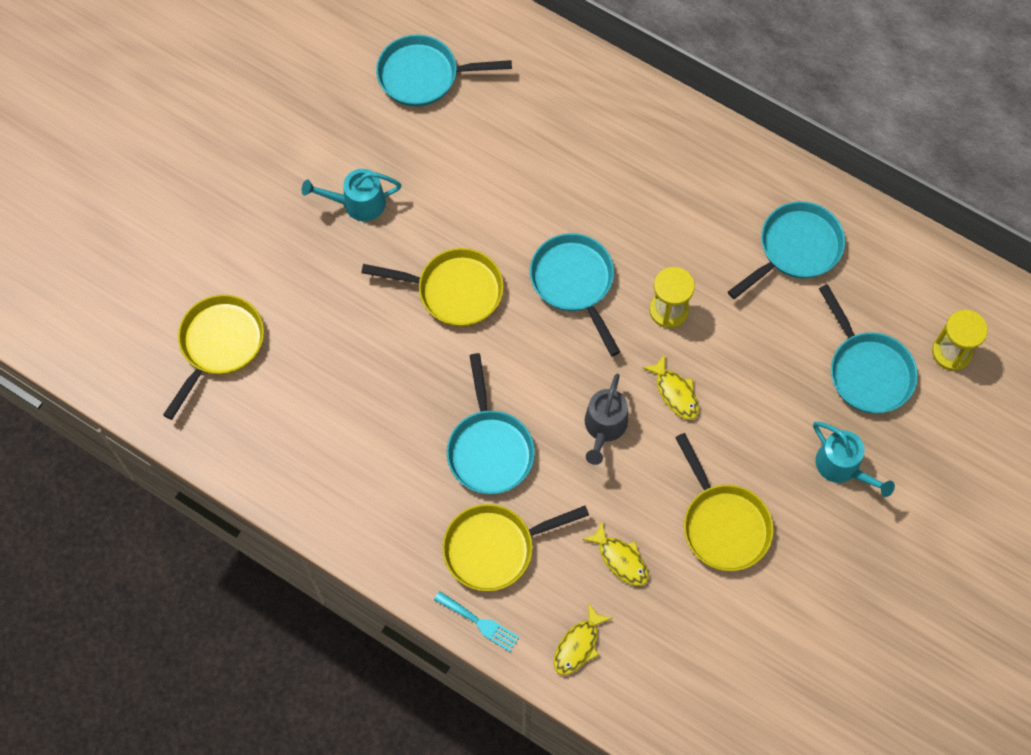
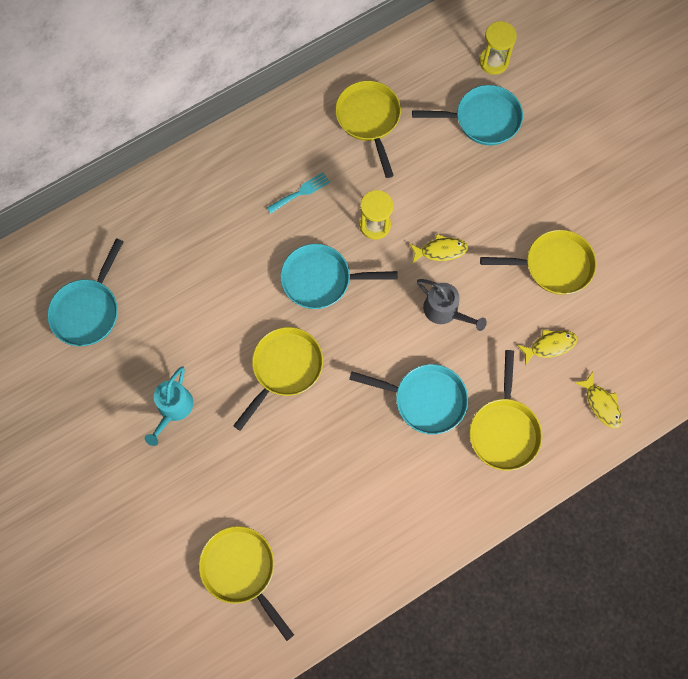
camera: 65 degrees left, 5 degrees up
turquoise fork [434,591,520,652] -> turquoise fork moved to [267,172,330,214]
turquoise pan [728,201,845,299] -> yellow pan [335,81,401,178]
turquoise watering can [813,422,895,497] -> none

